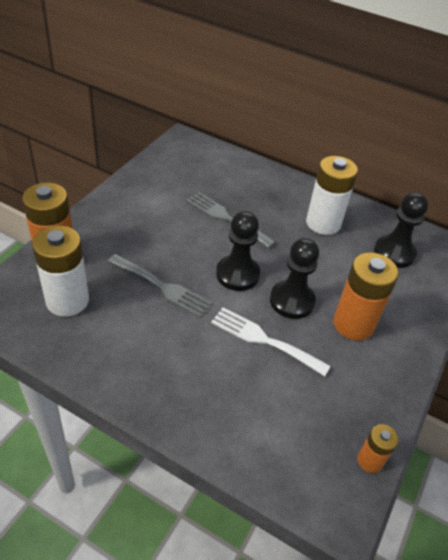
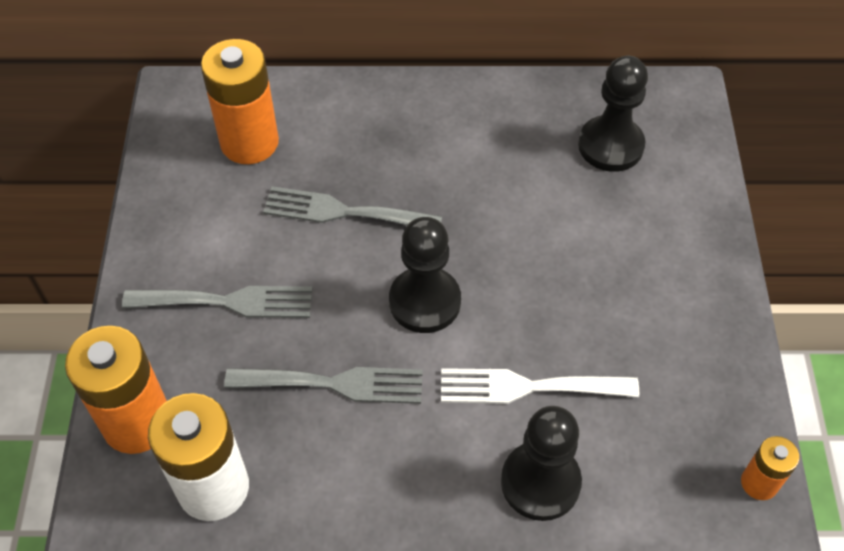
camera: 25 degrees left, 10 degrees up
black pawn [270,238,319,319] -> black pawn moved to [501,406,582,521]
white battery [306,156,358,235] -> none
orange battery [333,252,399,341] -> orange battery moved to [201,39,279,164]
none -> grey fork [122,286,312,318]

